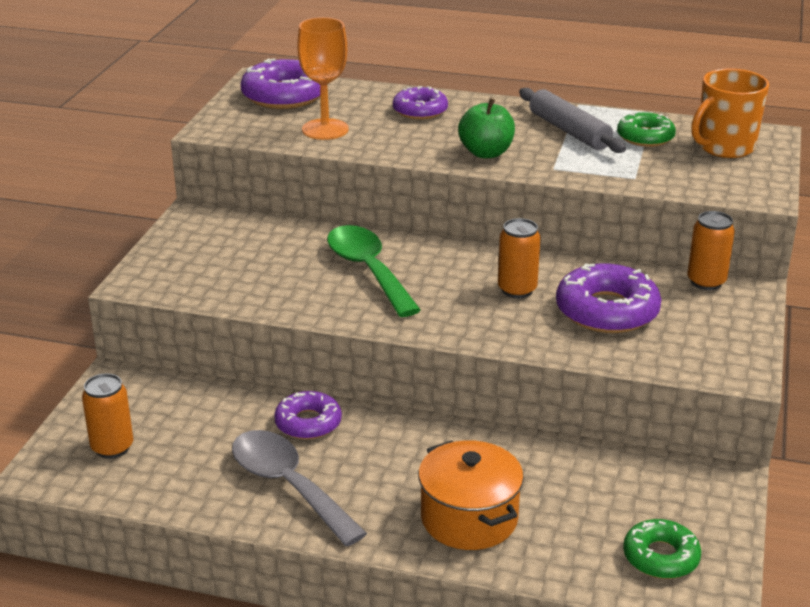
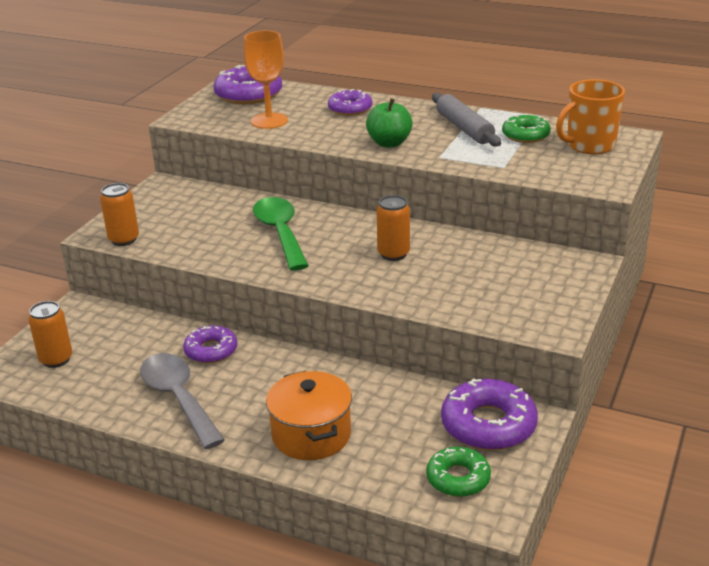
camera: 10 degrees right, 0 degrees up
purple donut [556,263,661,333] -> purple donut moved to [441,378,538,450]
orange can [687,211,735,290] -> orange can moved to [100,183,139,246]

